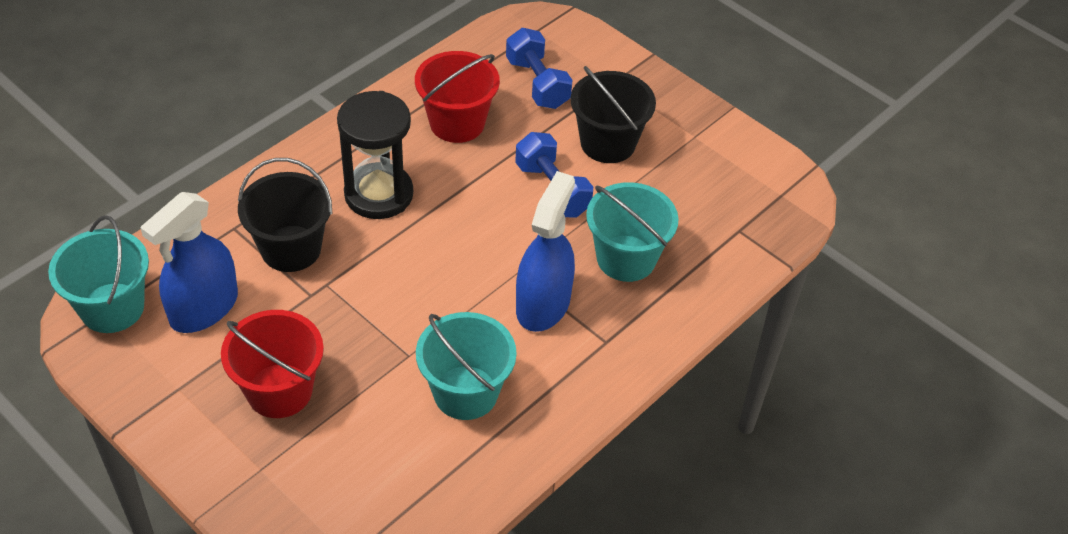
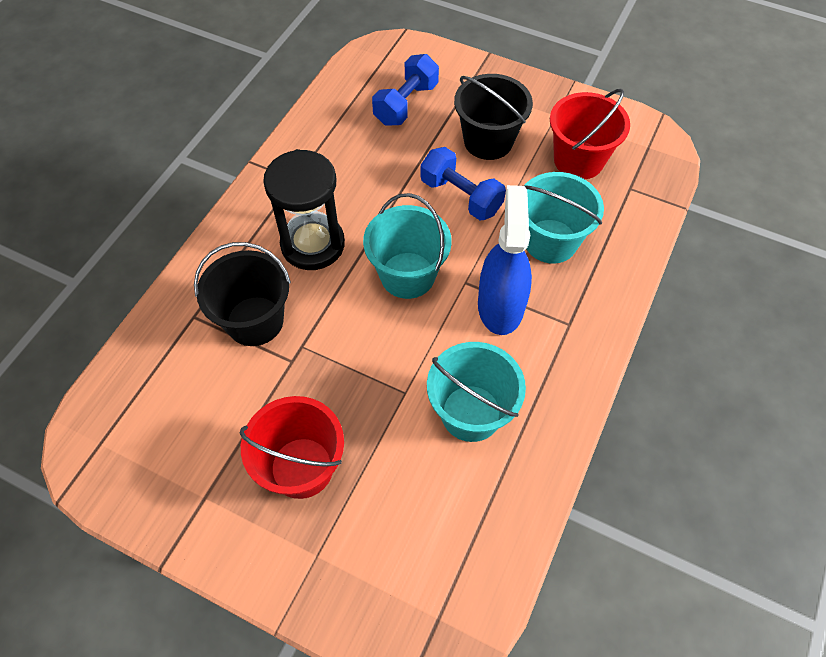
camera: 15 degrees left, 10 degrees up
turquoise bucket [48,215,149,333] -> turquoise bucket moved to [363,193,452,299]
blue spray bottle [140,192,238,333] -> none
red bucket [415,51,500,143] -> red bucket moved to [550,89,630,179]
blue dumbbell [506,28,573,109] -> blue dumbbell turned 75 degrees clockwise [372,54,439,126]

